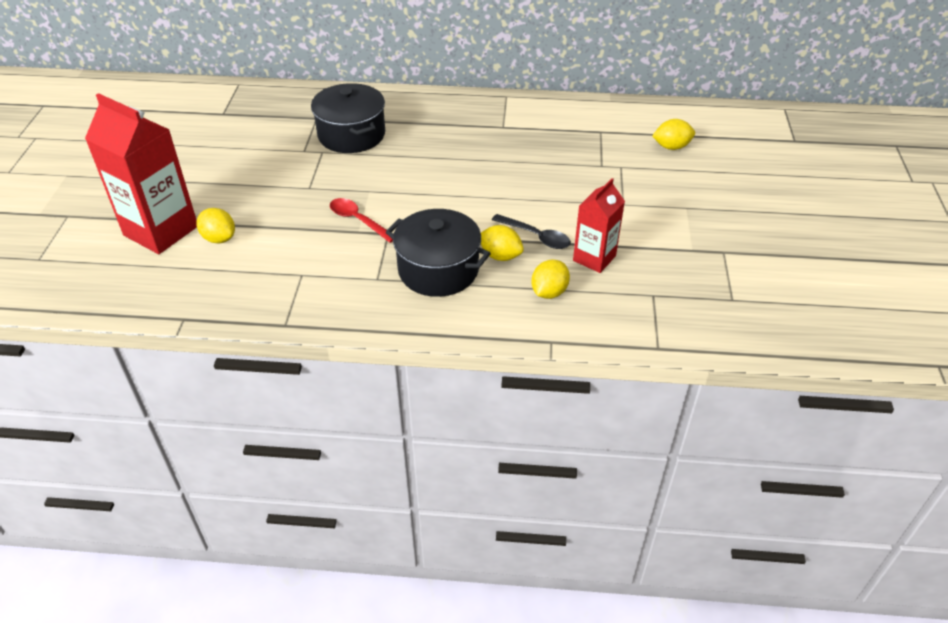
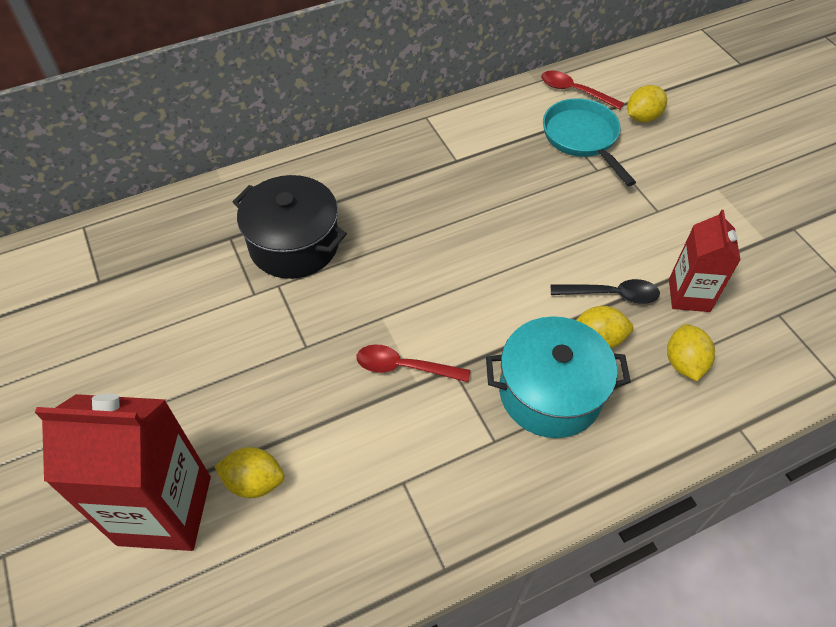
camera: 30 degrees left, 10 degrees up
black pot [385,209,491,297] -> turquoise pot [486,316,631,438]
none -> red spoon [541,71,624,110]
none -> turquoise pan [543,98,636,186]

